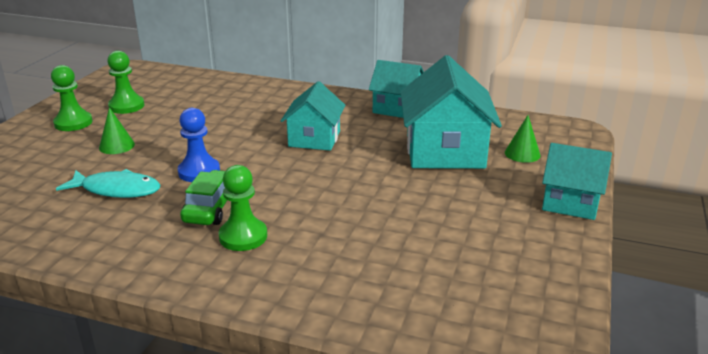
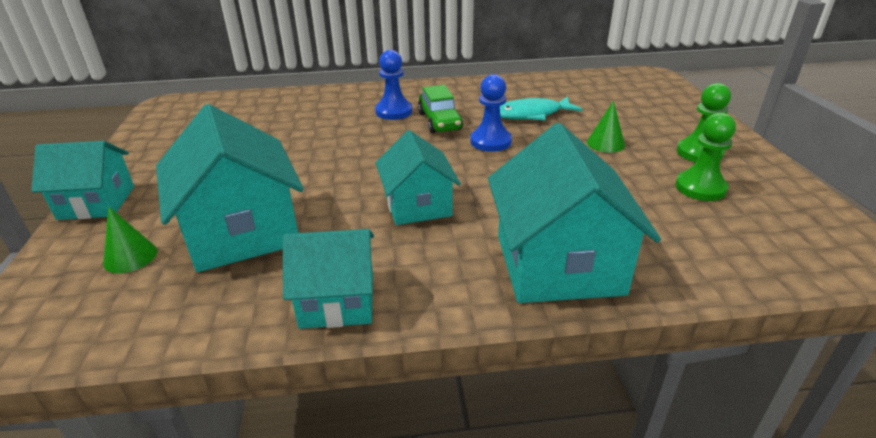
camera: 155 degrees right, 5 degrees up
green pawn [218,165,267,251] -> blue pawn [375,50,412,120]
none -> turquoise house [488,123,661,303]

